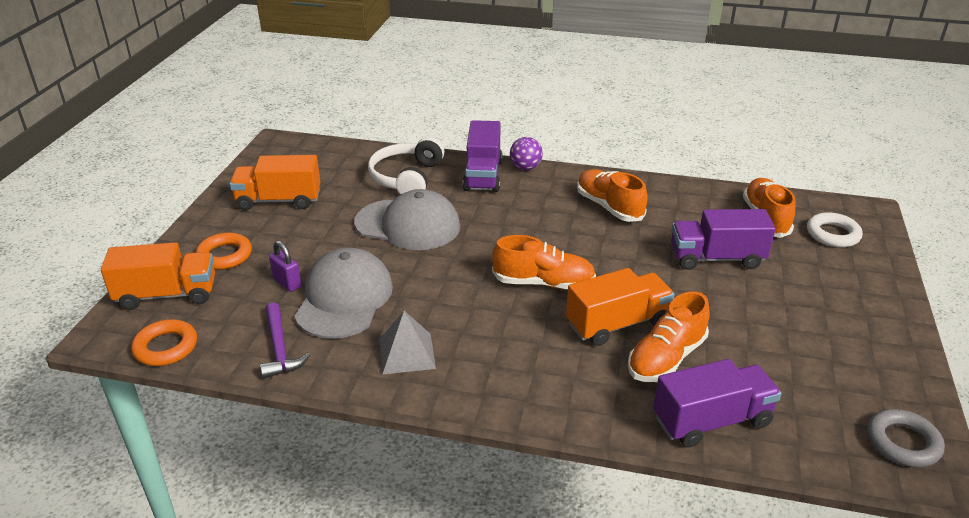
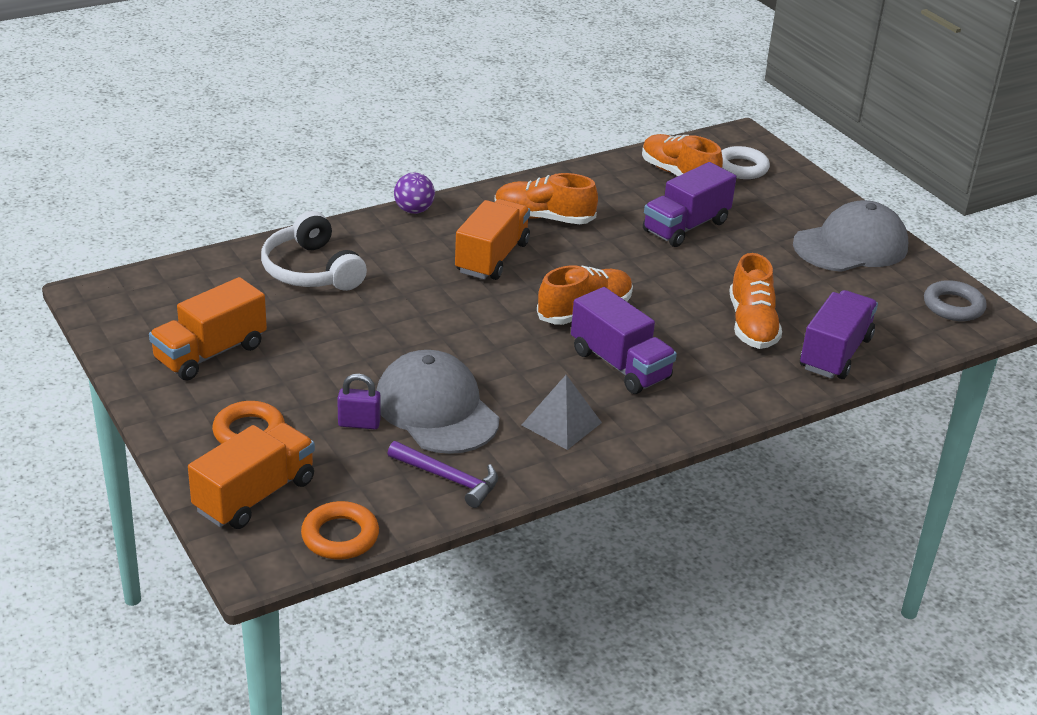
camera: 45 degrees left, 0 degrees up
grey cap [354,189,460,250] -> grey cap moved to [793,200,908,272]
purple truck [463,120,502,192] -> purple truck moved to [571,287,677,394]
orange truck [566,268,675,346] -> orange truck moved to [455,199,530,280]

